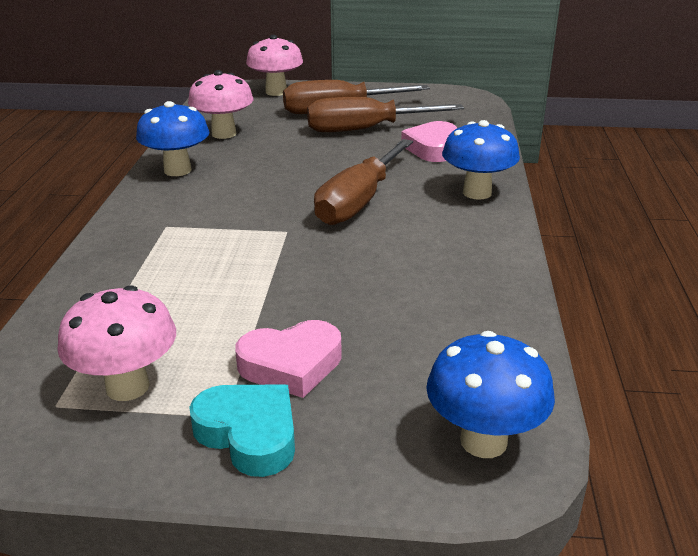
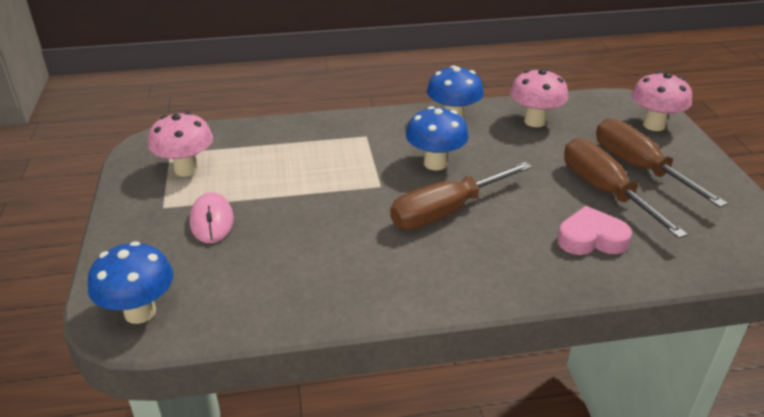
camera: 75 degrees right, 5 degrees up
turquoise heart [189,384,295,477] -> none
pink heart [235,320,342,398] -> pink mouse [190,192,234,243]
brown screwdriver [314,139,413,225] -> brown screwdriver turned 45 degrees counterclockwise [390,162,532,230]
blue mushroom [442,120,520,200] -> blue mushroom moved to [406,106,469,170]

